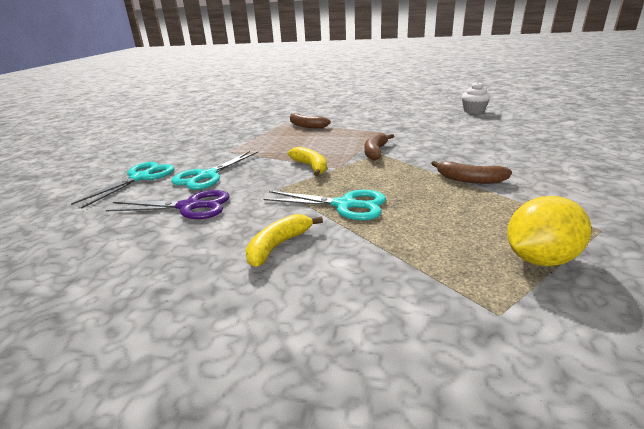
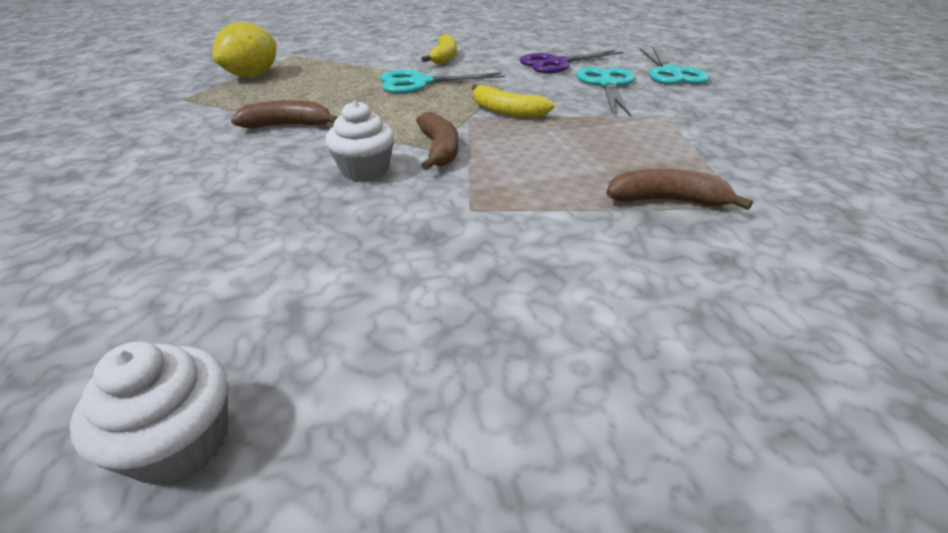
camera: 150 degrees right, 10 degrees up
none -> white cupcake [325,101,394,182]

